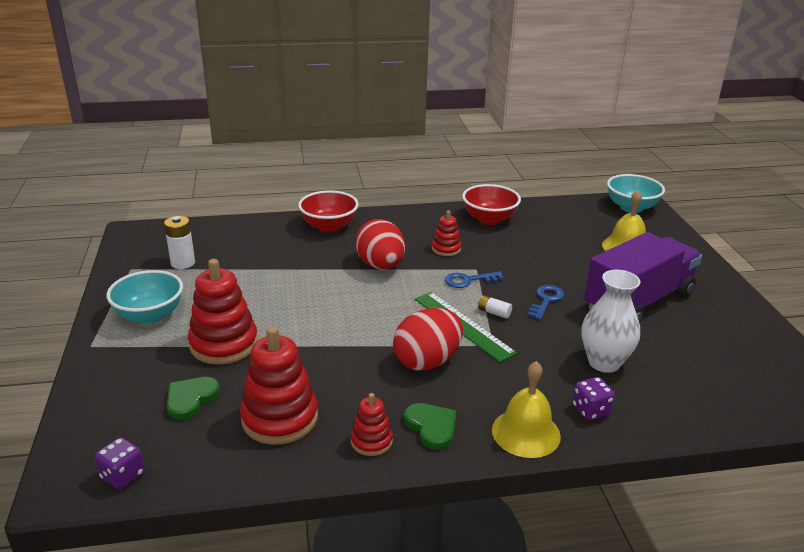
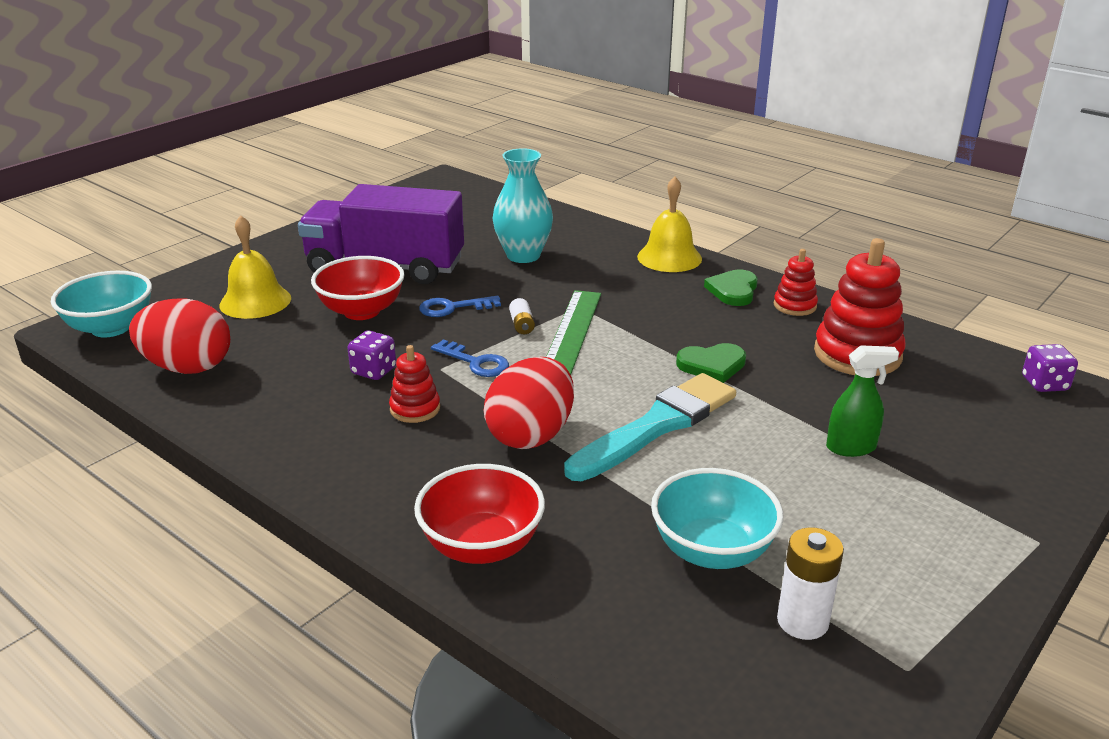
camera: 130 degrees left, 0 degrees up
turquoise bowl [106,270,183,324] -> turquoise bowl moved to [651,468,784,569]
green heart [167,377,220,420] -> green heart moved to [676,343,746,383]
red stacking toy [188,259,258,365] -> green spray bottle [826,345,899,457]
red egg [393,308,463,371] -> red egg moved to [129,298,230,374]
red bowl [462,184,521,225] -> red bowl moved to [311,256,405,320]
purple dice [572,377,615,420] -> purple dice moved to [348,330,396,380]
white vase [581,270,641,373] -> turquoise vase [492,148,553,263]
none -> turquoise brush [564,373,736,481]

